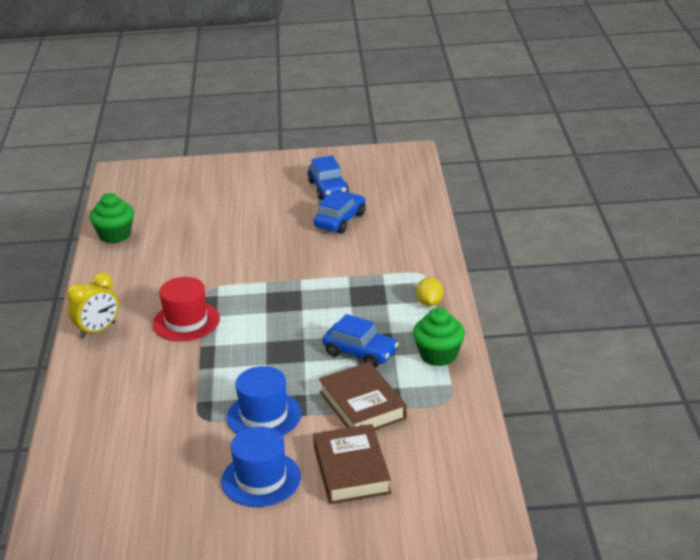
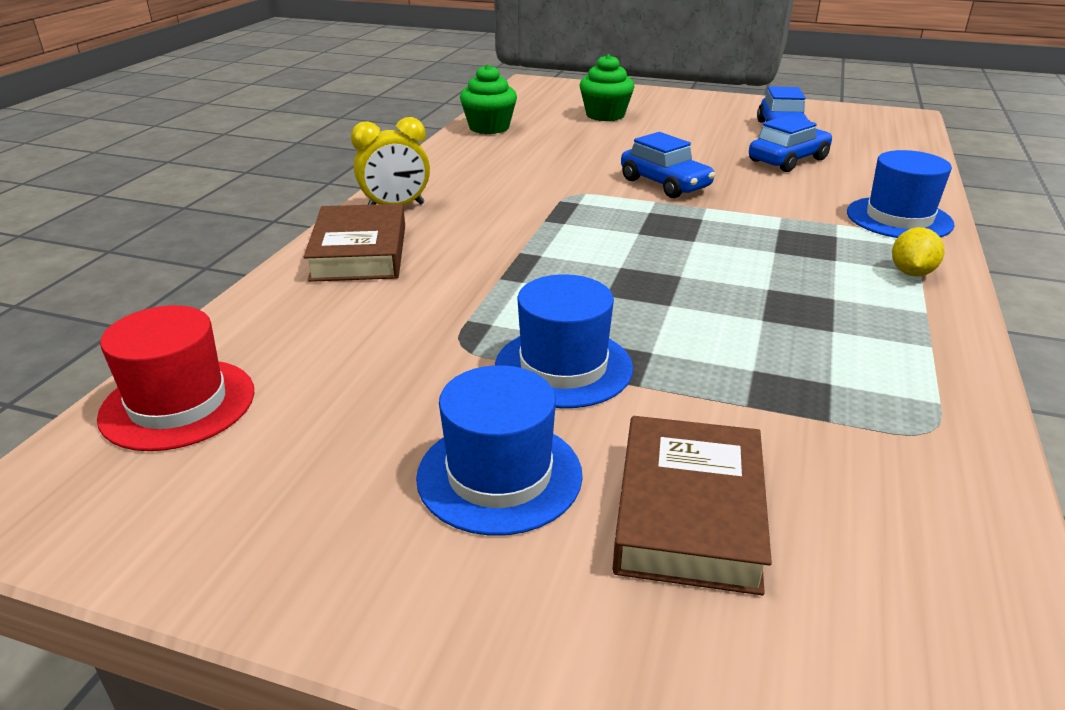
camera: 20 degrees right, 0 degrees up
red hat [153,277,220,341] -> red hat moved to [97,305,254,451]
brown book [319,362,407,430] -> brown book moved to [304,204,405,282]
blue car [322,314,399,368] -> blue car moved to [621,132,715,198]
green cupcake [413,308,465,366] -> green cupcake moved to [580,54,635,121]
none -> blue hat [847,150,955,238]

